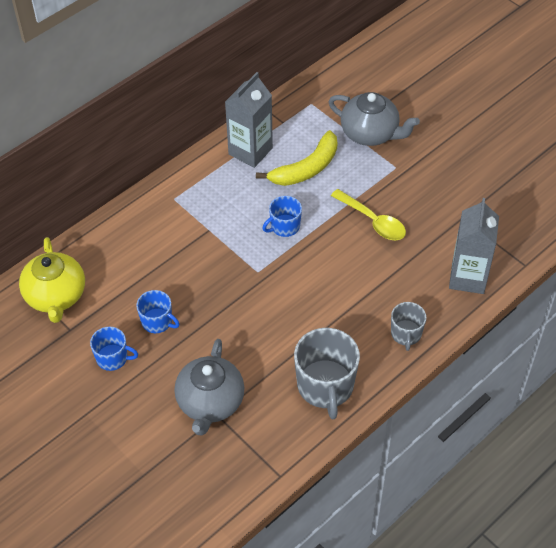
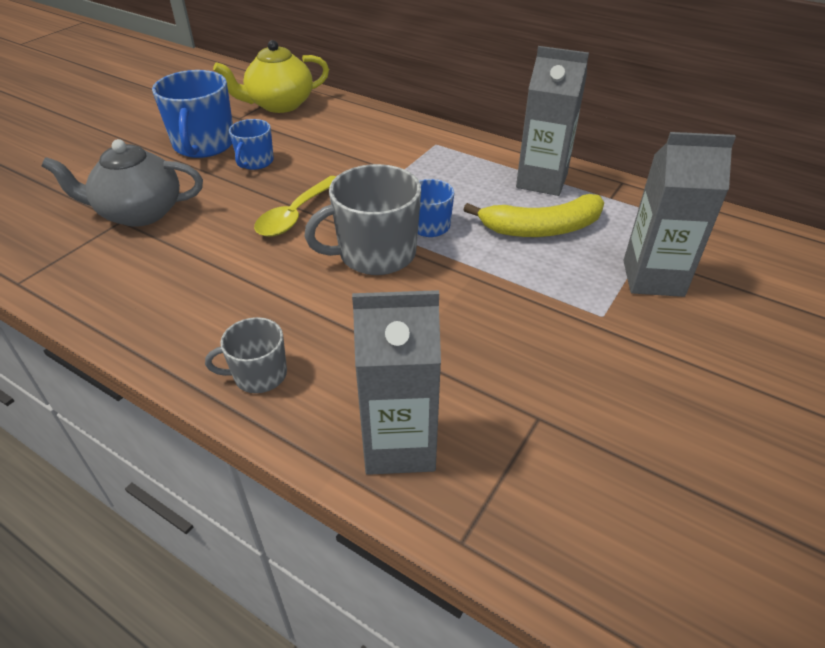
camera: 75 degrees right, 10 degrees down
blue mug [90,327,138,371] -> blue mug [152,70,233,158], size x1.78
yellow banana [256,130,338,186] -> yellow banana turned 45 degrees counterclockwise [463,194,604,237]
grey mug [294,328,360,419] -> grey mug moved to [304,164,421,275]
grey teapot [328,92,420,146] -> grey carton [623,132,736,297]
yellow spoon [331,189,406,240] -> yellow spoon moved to [254,176,336,237]

